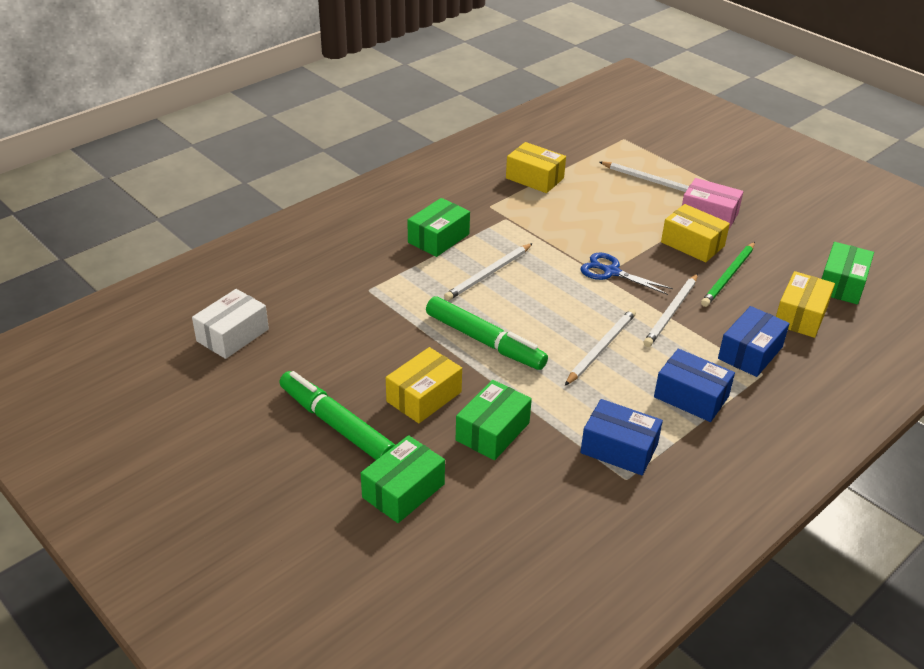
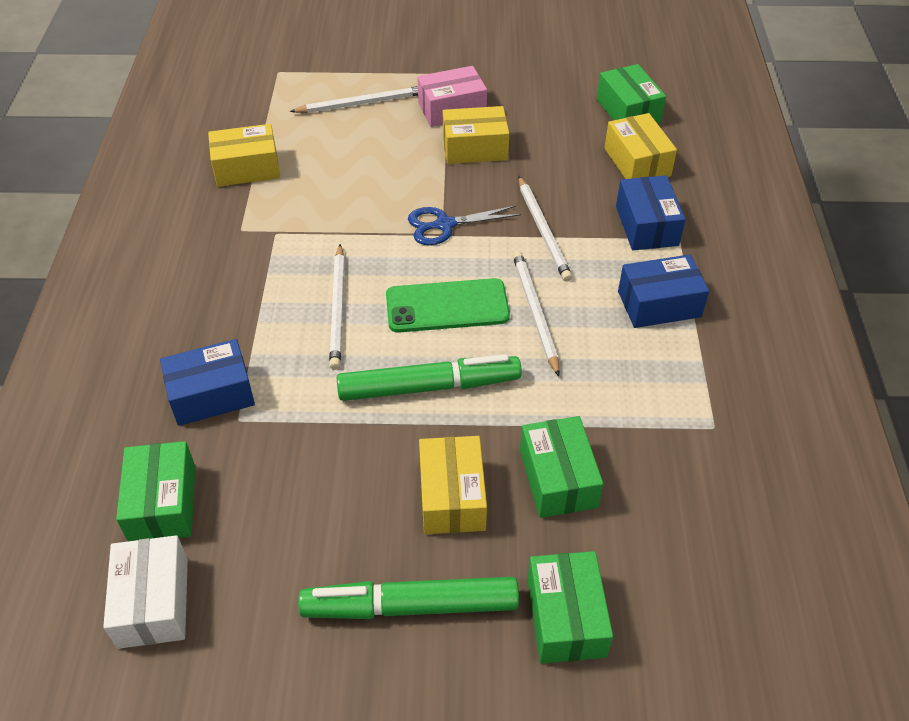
camera: 45 degrees left, 10 degrees up
green box [407,198,470,257] -> green box moved to [116,441,195,541]
blue box [580,399,663,475] -> blue box moved to [160,339,255,426]
green pencil [701,242,755,307] -> none
none -> green phone [386,278,510,333]

